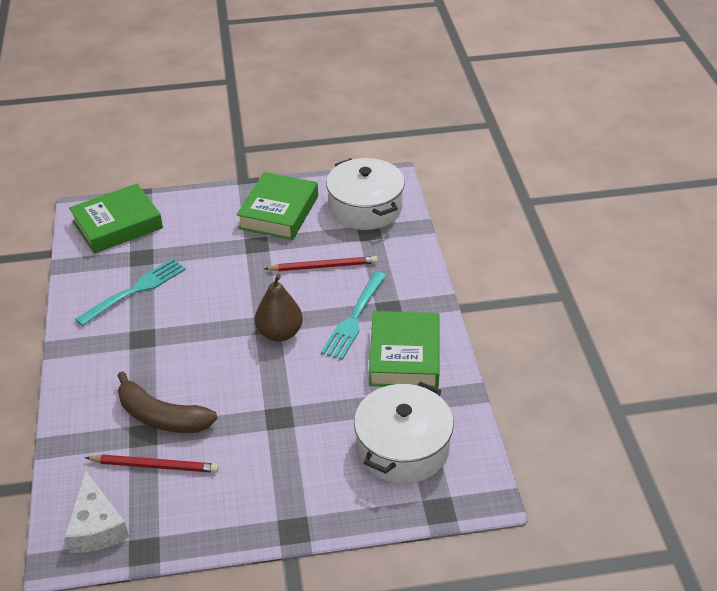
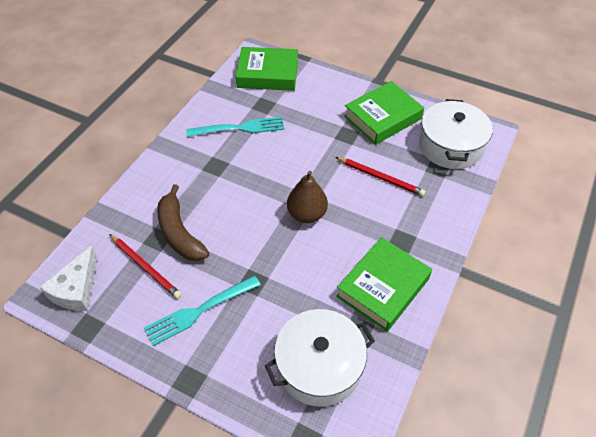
camera: 35 degrees right, 10 degrees up
turquoise fork [321,272,387,360] -> turquoise fork moved to [144,275,261,346]

